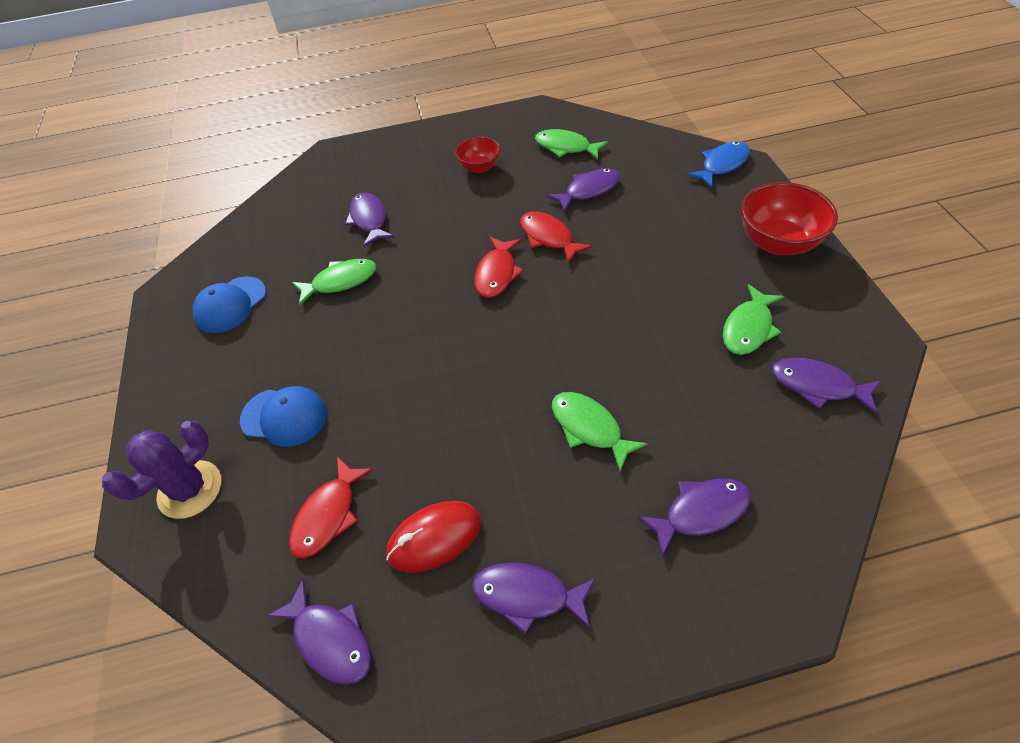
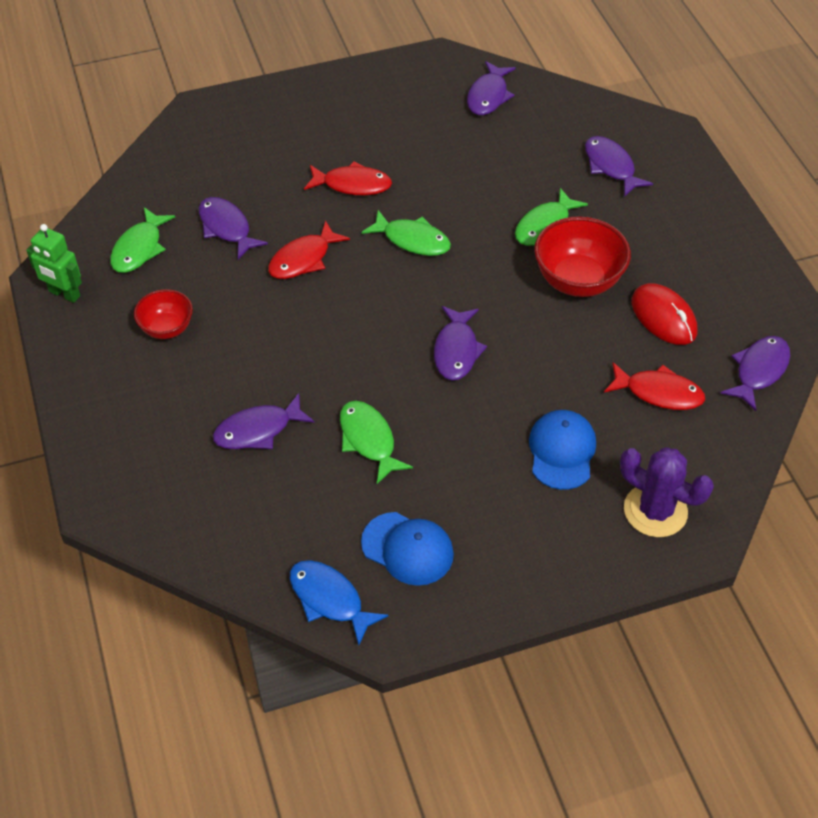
camera: 100 degrees left, 0 degrees up
purple fish [473,563,595,633] -> purple fish moved to [434,306,487,381]
red fish [474,237,524,298] -> red fish moved to [304,161,392,196]
blue fish [686,141,750,188] -> blue fish moved to [290,560,389,646]
green fish [723,284,784,355] -> green fish moved to [362,210,451,256]
red bowl [741,182,838,255] -> red bowl moved to [534,216,631,297]
none -> green robot [26,224,82,303]

